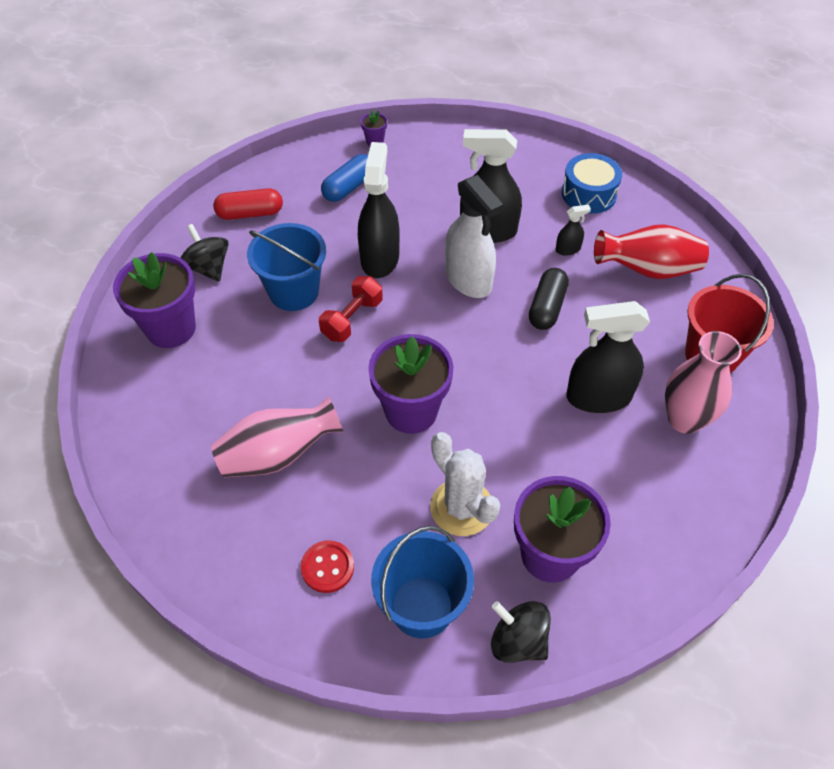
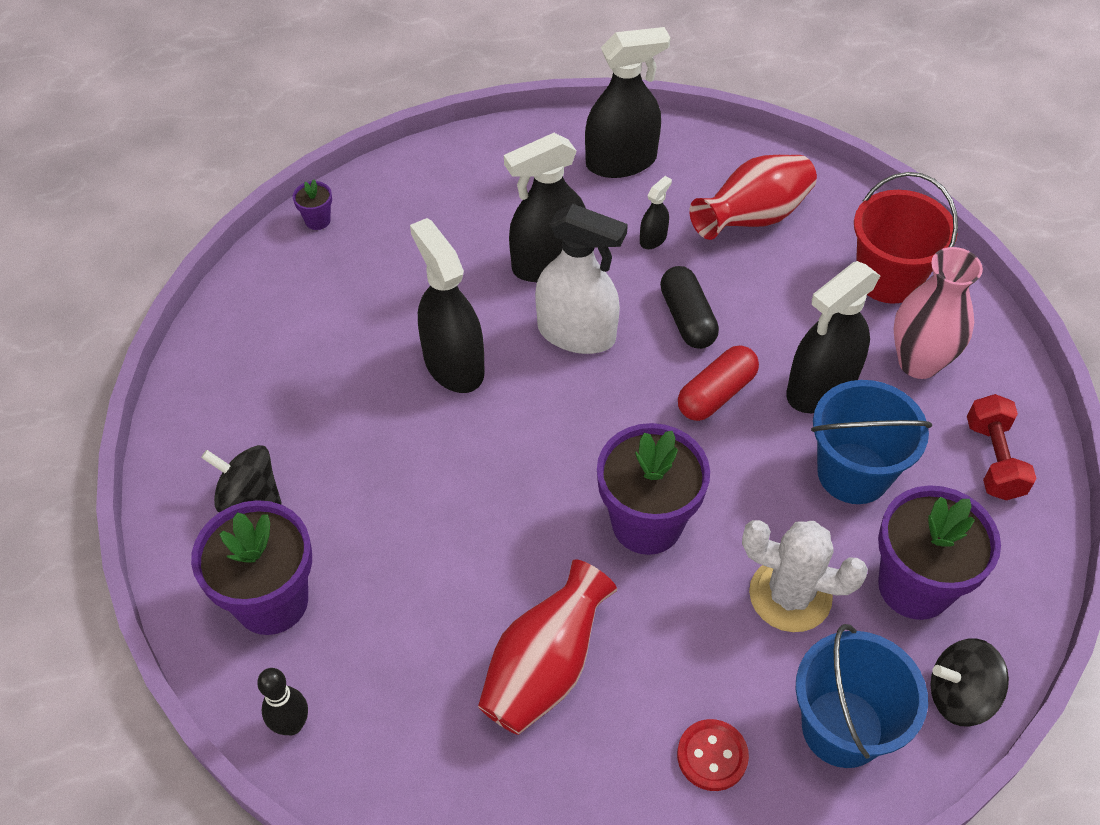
camera: 35 degrees left, 0 degrees up
pink vase [211,396,344,477] -> red vase [478,559,617,735]
red capsule [213,188,283,220] -> red capsule moved to [678,346,759,421]
blue bucket [247,223,326,311] -> blue bucket moved to [811,380,932,504]
red dumbbell [319,276,383,342] -> red dumbbell moved to [967,394,1037,500]
blue capsule [321,154,368,202] -> none
blue drum [562,153,622,214] -> black spray bottle [585,27,670,178]
none -> black bowling pin [257,668,308,735]

